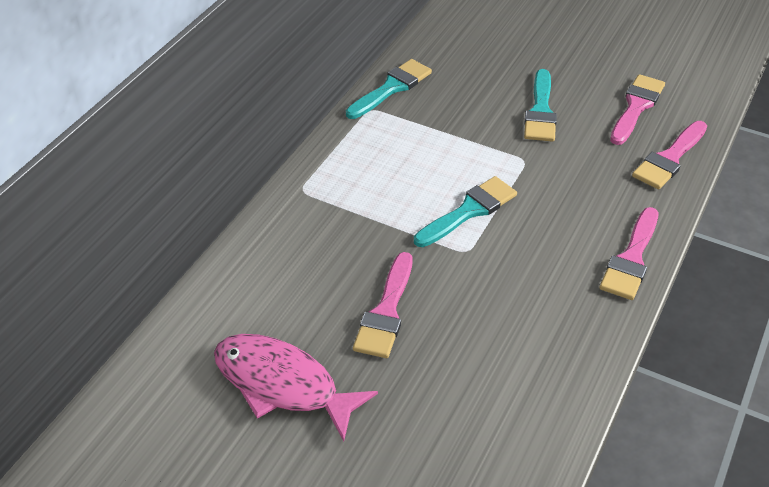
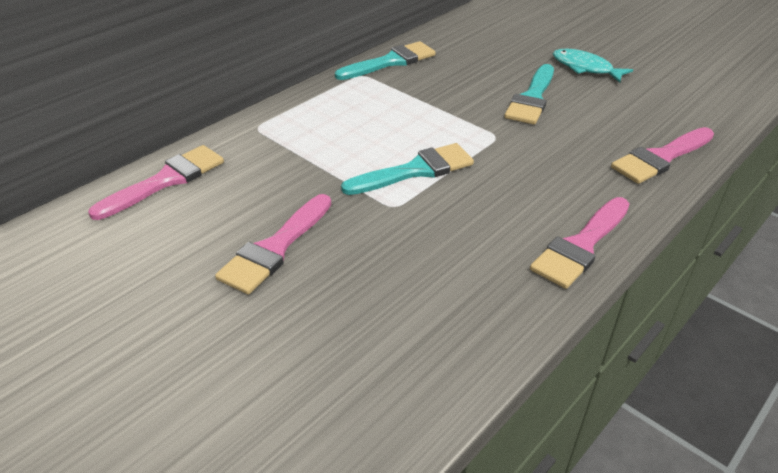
camera: 15 degrees right, 5 degrees down
pink fish [214,334,378,441] -> none
pink brush [610,74,665,145] -> pink brush moved to [88,145,224,220]
none -> turquoise fish [553,49,633,83]

